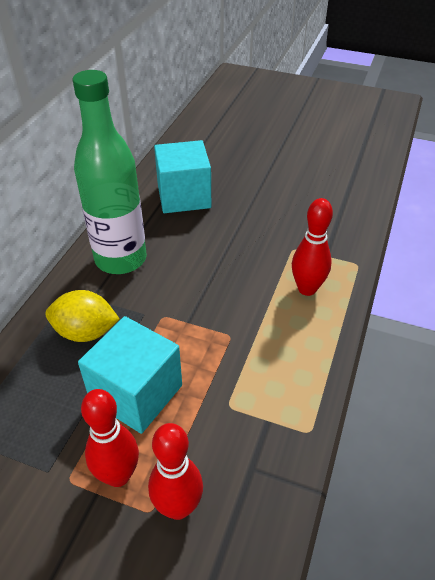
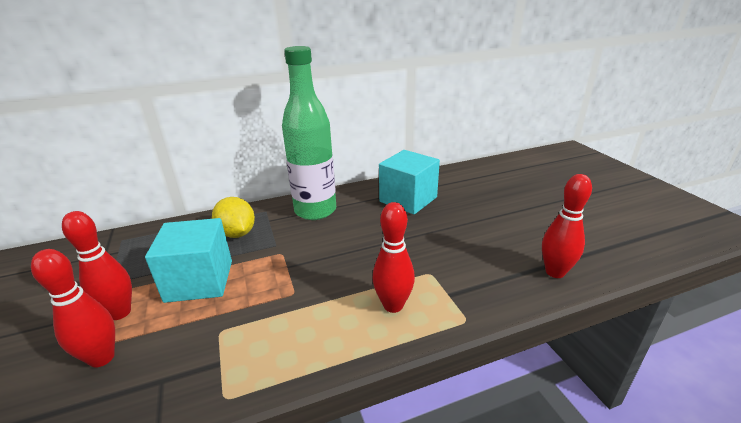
camera: 50 degrees right, 15 degrees down
none -> red bowling pin [542,174,592,278]

